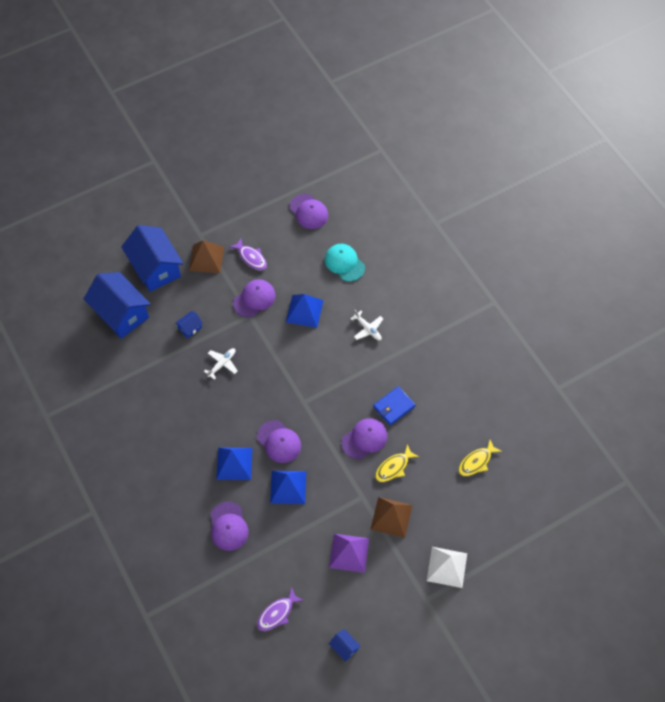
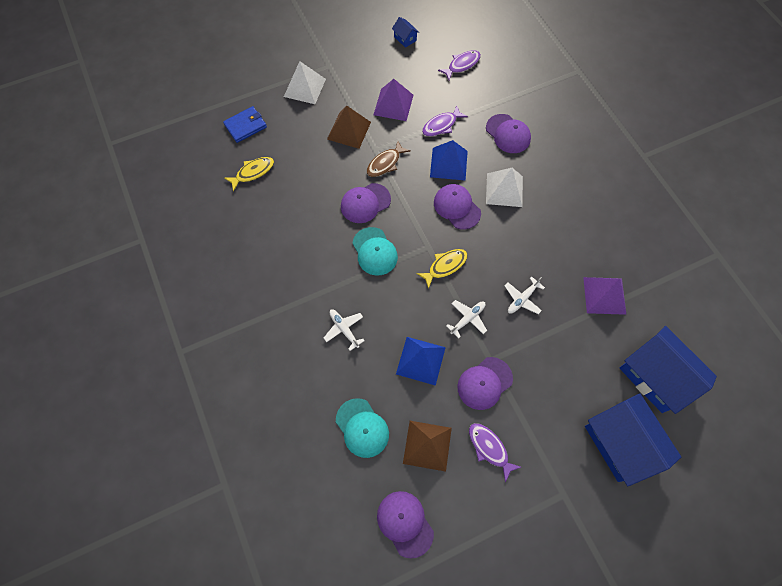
camera: 175 degrees left, 5 degrees up
blue house [175,311,203,338] -> none
brown pyramid [189,240,224,273] -> brown pyramid moved to [403,421,452,472]
purple cap [210,502,249,551] -> purple cap turned 150 degrees clockwise [486,114,531,153]
blue pyramid [216,447,252,480] -> white pyramid [486,168,523,207]
blue wallet [373,386,416,425] -> blue wallet moved to [223,106,267,143]
yellow fish [375,444,419,482] -> yellow fish moved to [417,249,468,289]
none -> turquoise cap [352,227,398,275]
none -> brown fish [367,141,410,177]
none -> purple fish [422,105,468,136]
none -> white plane [446,300,487,339]
none -> purple pyramid [583,277,627,315]

